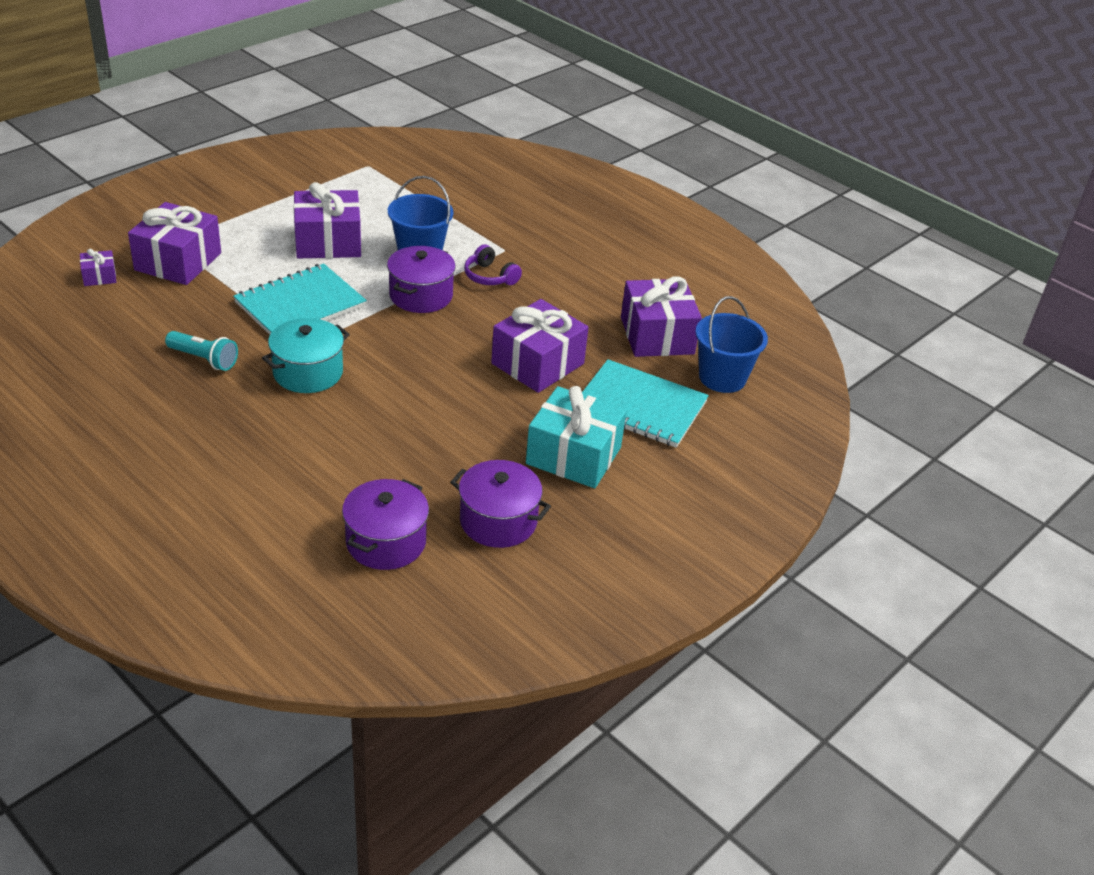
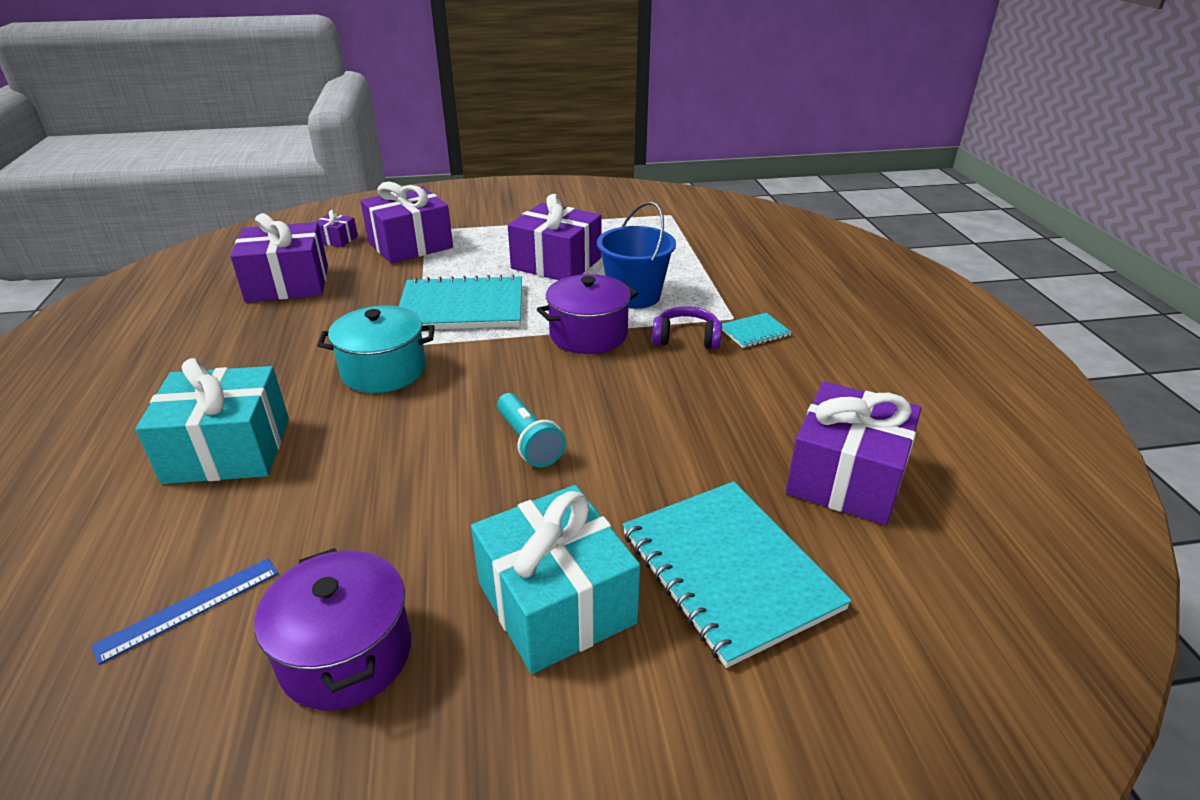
camera: 40 degrees right, 5 degrees down
turquoise flashlight [165,331,238,371] -> turquoise flashlight moved to [497,393,566,467]
purple pot [342,479,429,570] -> blue ruler [91,558,278,665]
purple headphones [464,244,522,285] -> purple headphones turned 105 degrees clockwise [652,306,722,350]
purple gift [491,299,589,393] -> purple gift moved to [231,213,328,302]
blue bucket [695,296,768,393] -> none
none -> turquoise gift [135,358,289,484]
none -> turquoise notebook [722,313,792,348]

